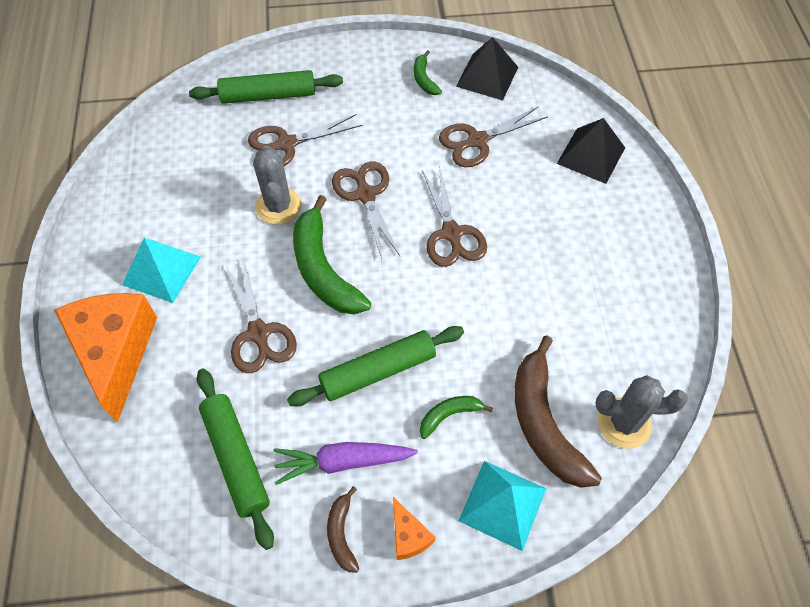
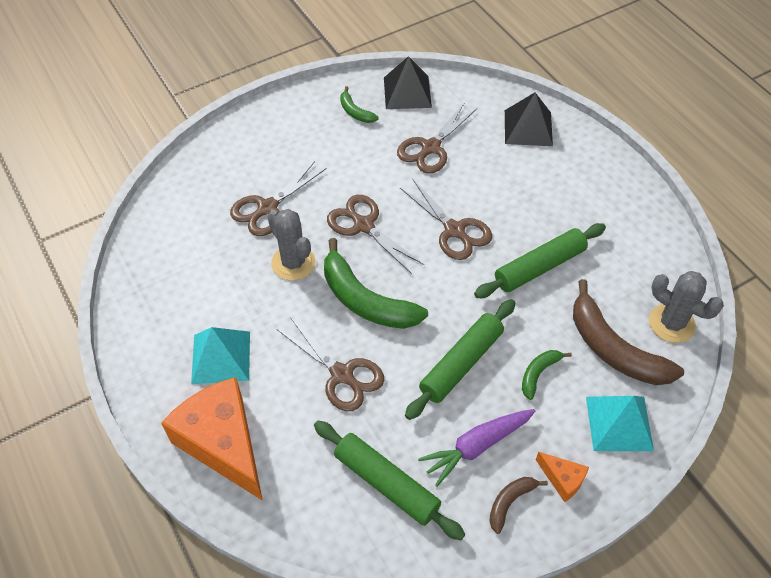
camera: 25 degrees left, 5 degrees down
green rolling pin [189,70,343,104] -> green rolling pin moved to [474,223,606,298]
brown banana [327,486,359,573] -> brown banana turned 75 degrees clockwise [489,477,548,534]
grey cactus [596,375,688,449] -> grey cactus turned 60 degrees clockwise [649,271,724,343]

